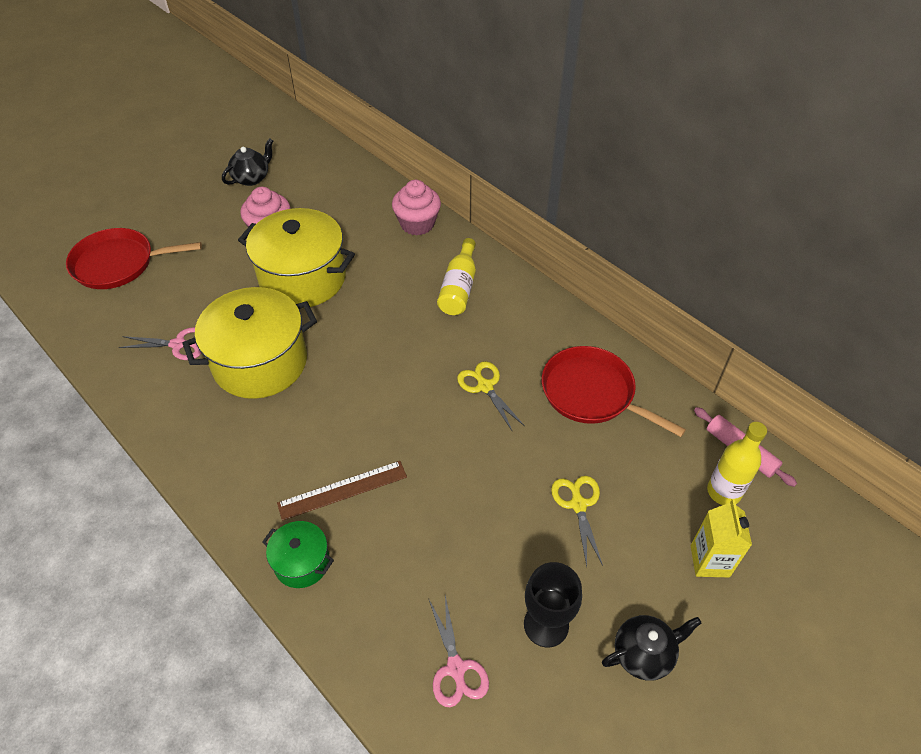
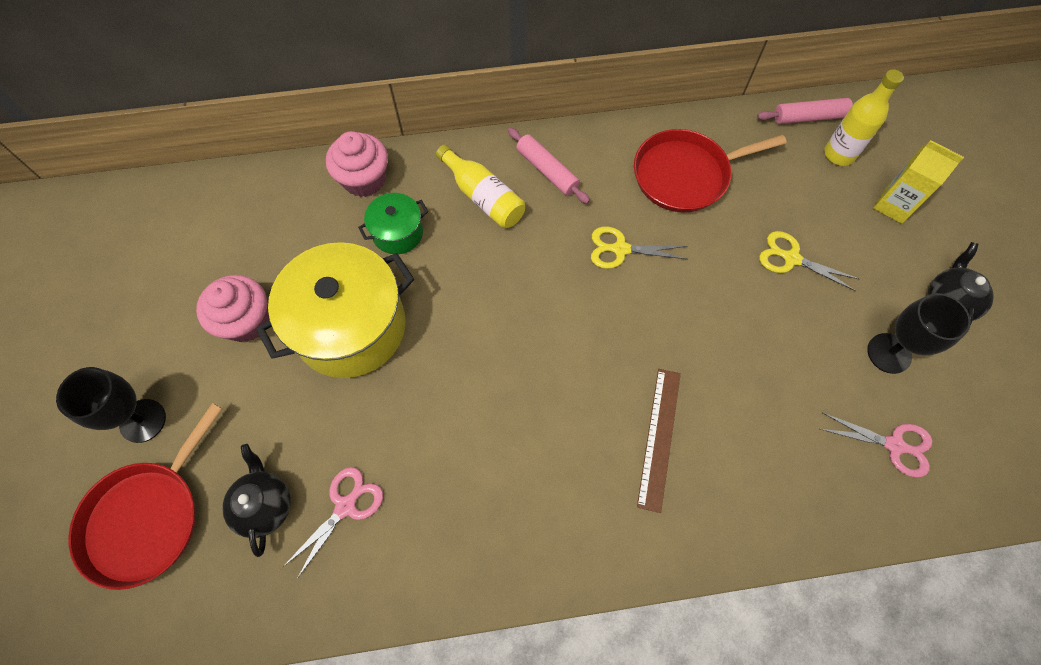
camera: 55 degrees left, 15 degrees up
yellow pot [182,287,317,399] -> none
black teapot [222,138,273,186] -> black teapot moved to [222,444,291,557]
green pot [262,521,334,588] -> green pot moved to [358,193,428,254]
none -> black goblet [56,367,166,443]
none -> pink rolling pin [508,128,590,204]

